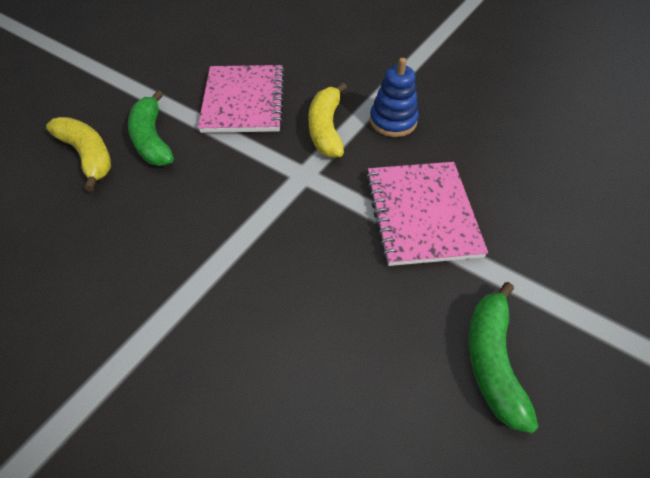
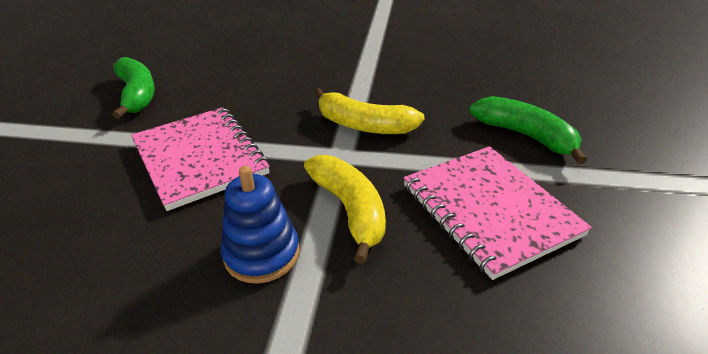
camera: 155 degrees right, 15 degrees down
yellow banana [46,117,111,191] -> yellow banana moved to [314,88,425,134]

